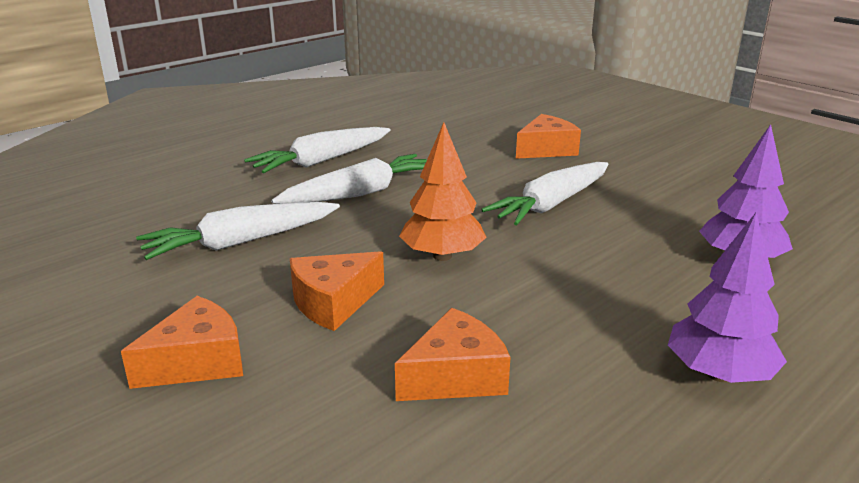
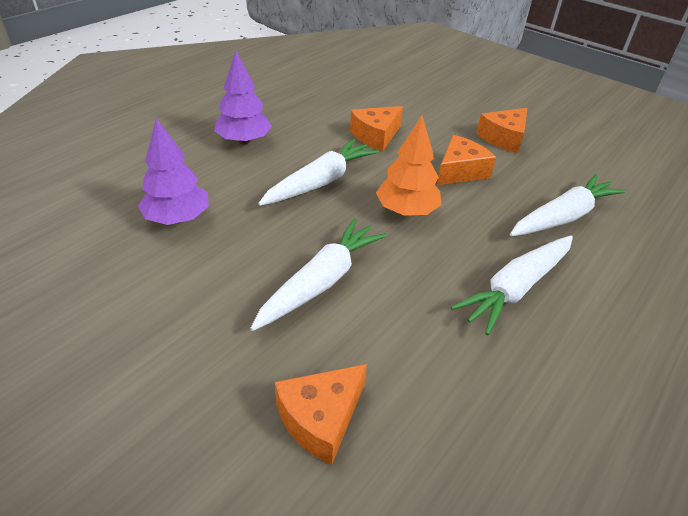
camera: 170 degrees right, 15 degrees up
white carrot [244,127,390,173] -> white carrot moved to [258,138,379,206]

